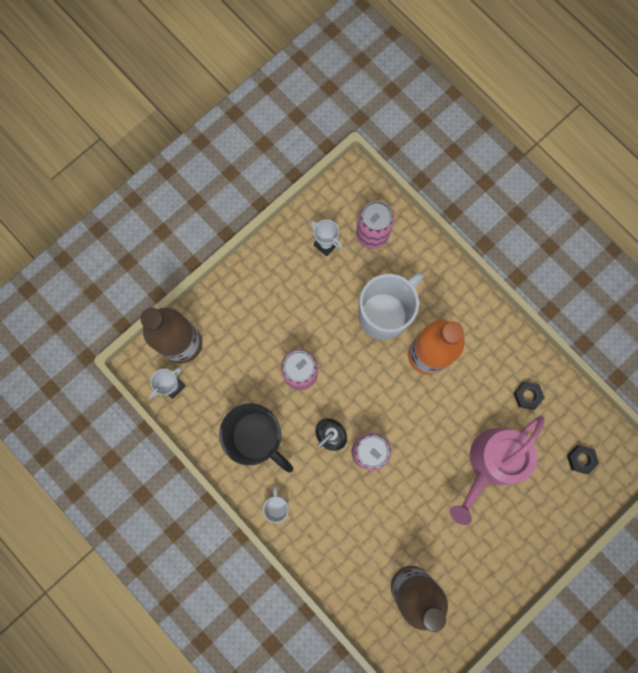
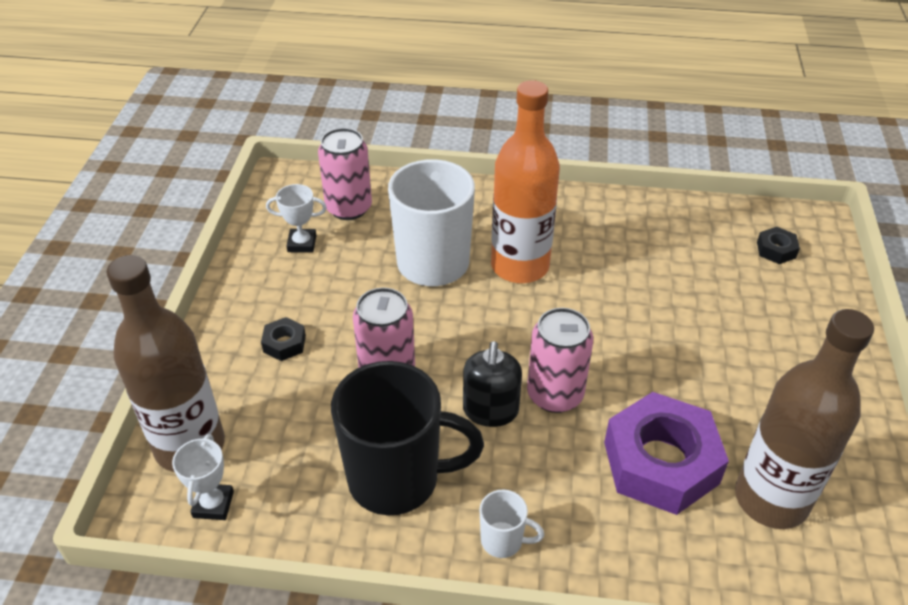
camera: 40 degrees left, 35 degrees down
white mug [263,485,289,523] -> white mug turned 150 degrees clockwise [479,490,544,558]
pink watering can [450,416,544,525] -> none
black nut [513,382,545,410] -> black nut moved to [261,317,306,361]
none -> purple nut [604,392,729,515]

